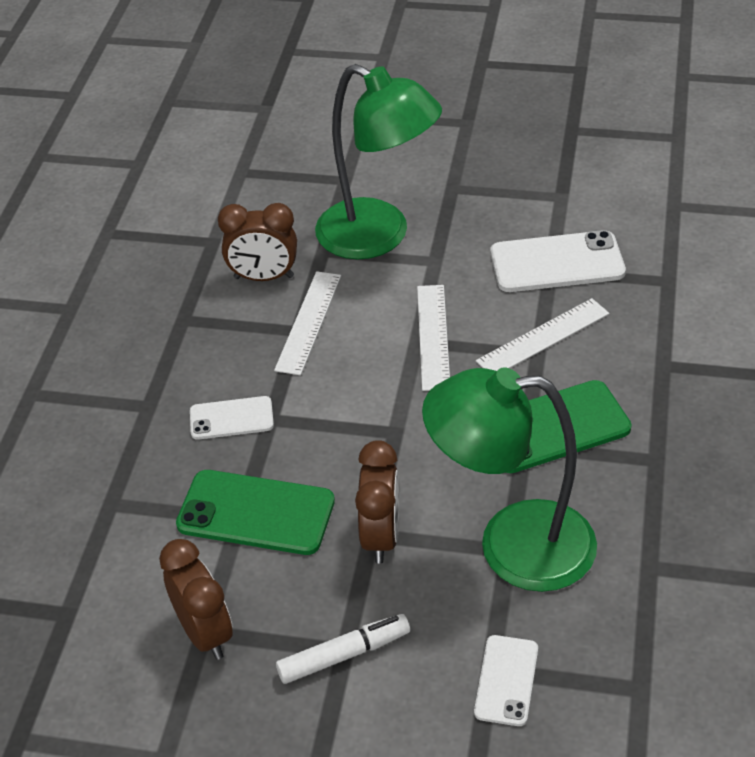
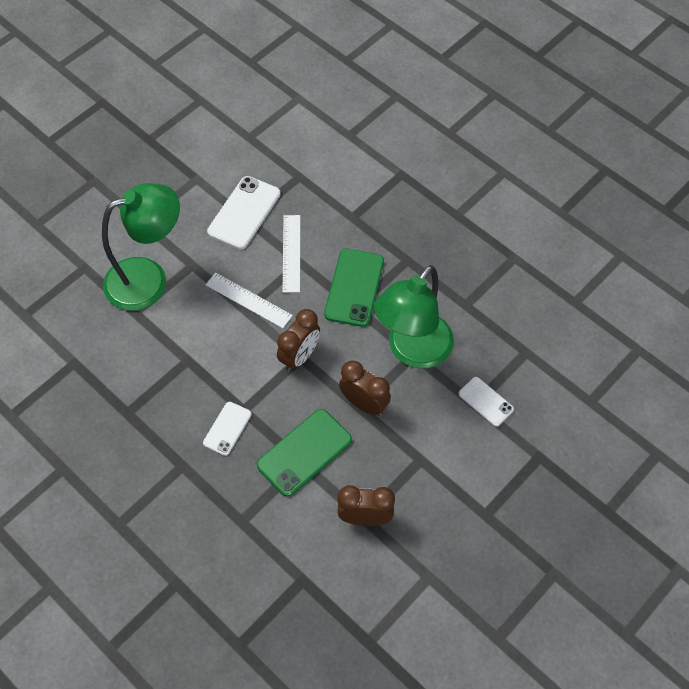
camera: 60 degrees left, 15 degrees up
brown clock [218,203,297,281] -> brown clock moved to [277,309,320,371]
white ruler [274,271,341,375] -> none
white marker [276,614,410,684] -> none

